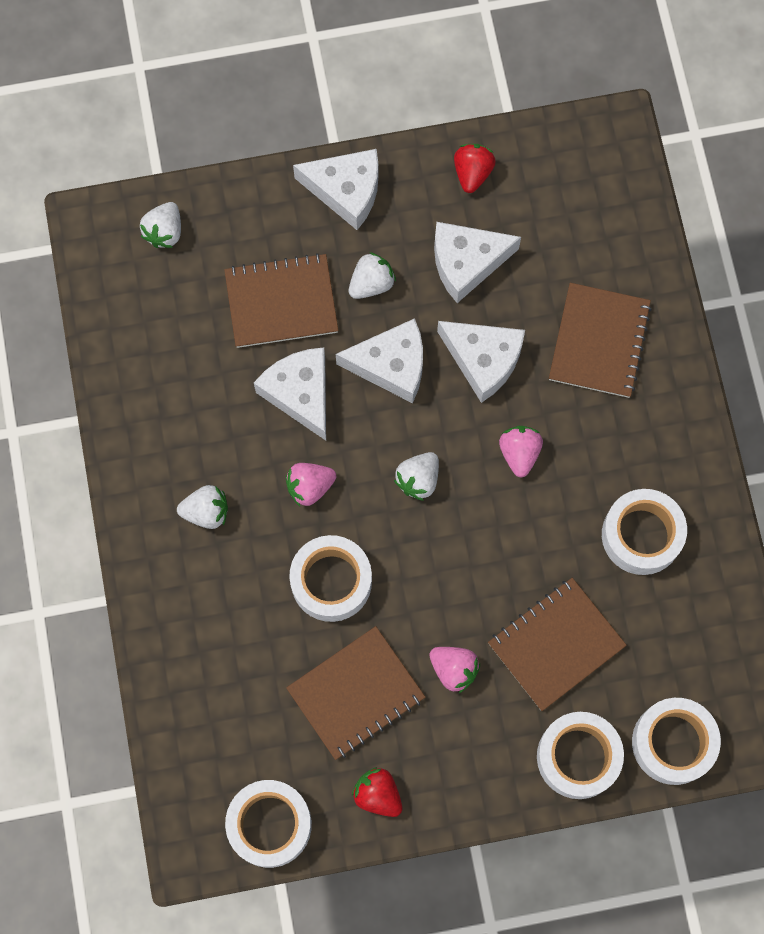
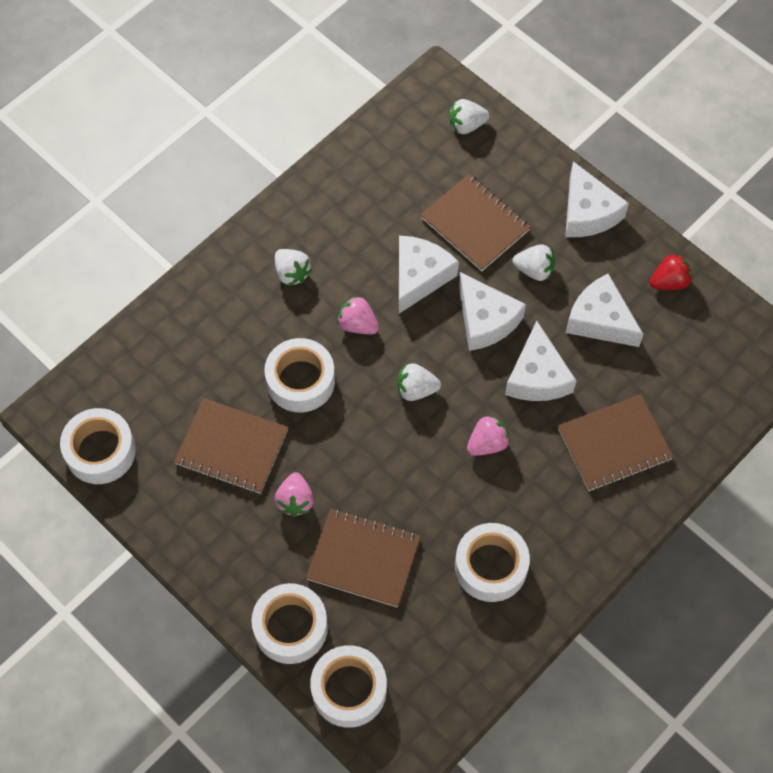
camera: 55 degrees right, 10 degrees down
red strawberry [352,767,402,817] -> none

